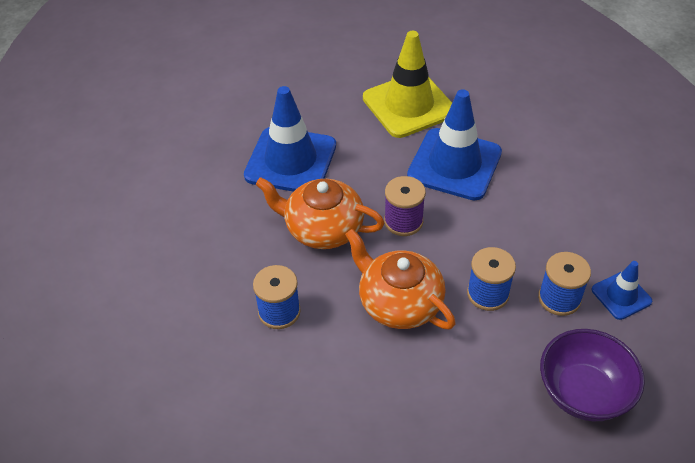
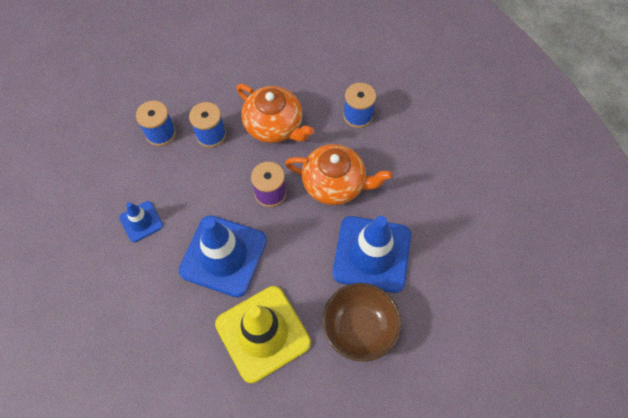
camera: 175 degrees right, 15 degrees up
purple bowl [540,329,645,421] -> none
blue traffic cone [592,261,652,320] -> blue traffic cone moved to [119,201,163,242]
none -> brown bowl [322,283,401,362]

